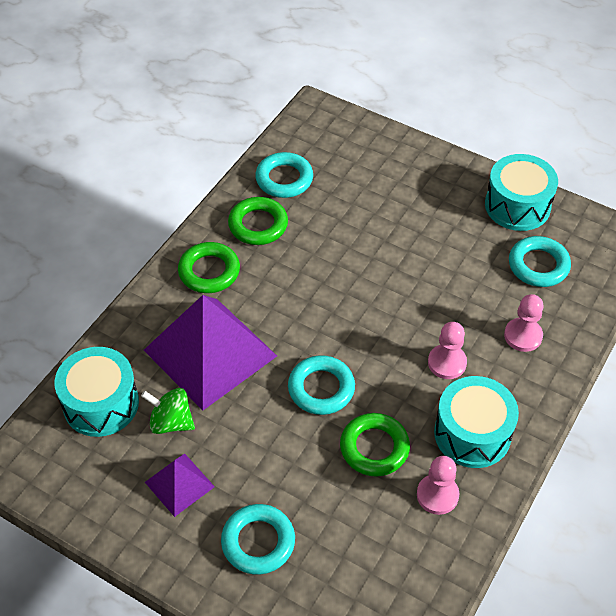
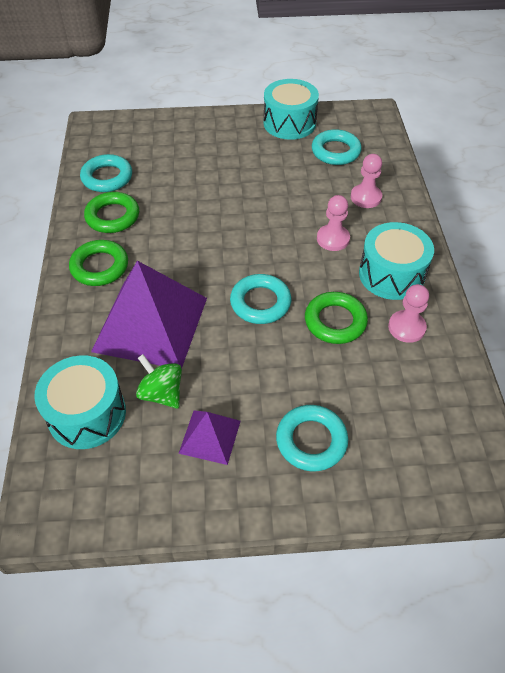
camera: 35 degrees left, 0 degrees up
green spinning top [141,388,195,434] -> green spinning top turned 60 degrees clockwise [136,354,182,409]

